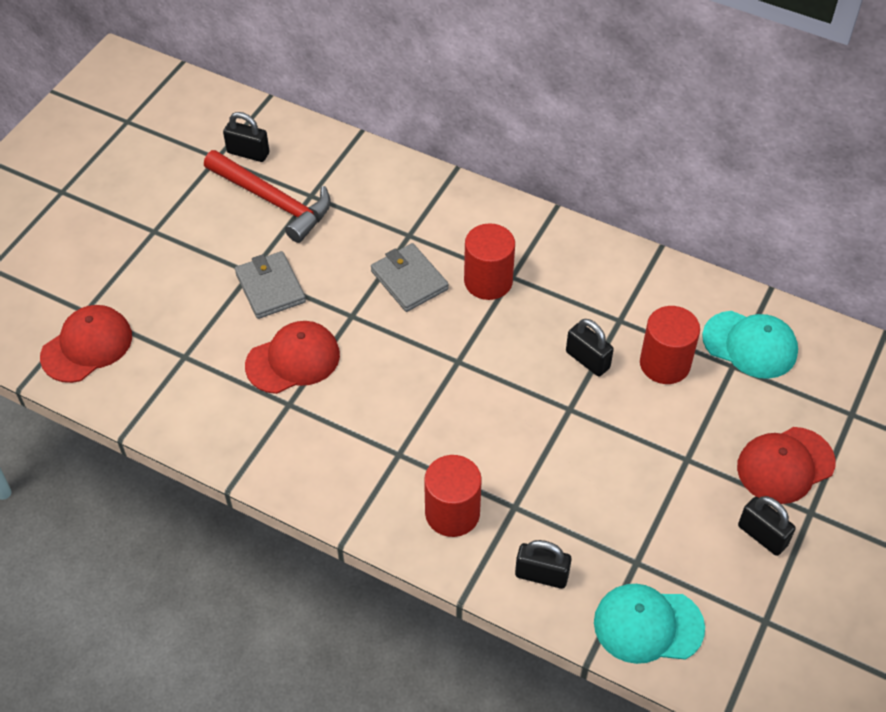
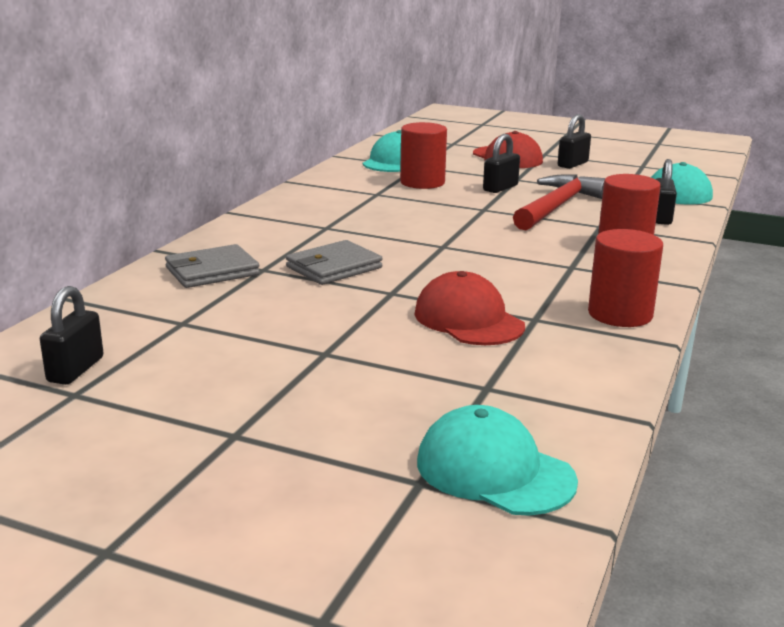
camera: 95 degrees left, 30 degrees down
red cap [40,305,132,383] -> turquoise cap [417,405,578,515]
red hammer [204,150,331,243] -> red hammer moved to [513,174,605,230]
grey wallet [235,251,306,319] -> grey wallet moved to [165,244,260,288]
red cylinder [464,223,515,300] -> red cylinder moved to [588,229,663,327]
black padlock [566,319,614,376] -> black padlock moved to [483,134,520,193]

